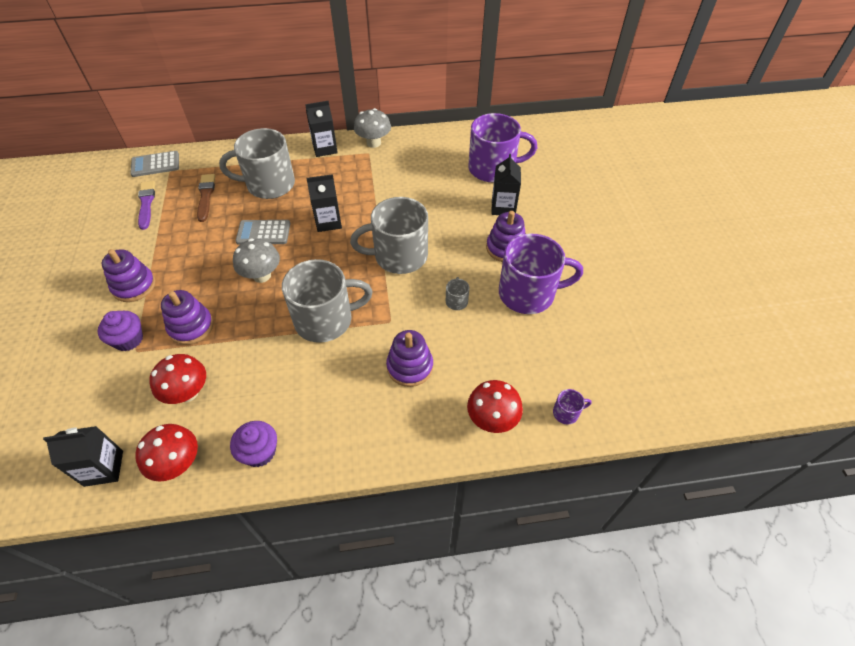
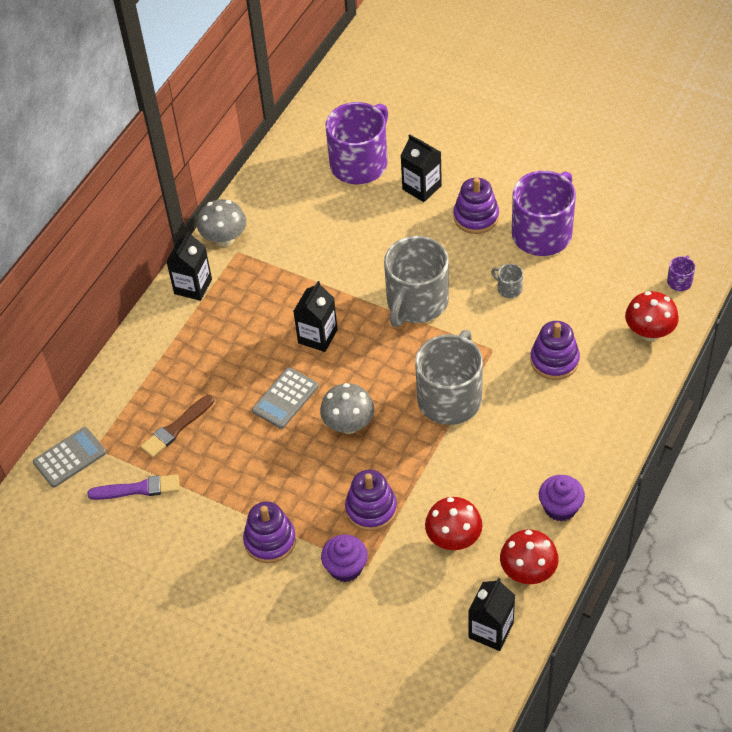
camera: 50 degrees left, 0 degrees up
grey calculator [130,151,179,177] -> grey calculator turned 150 degrees counterclockwise [33,427,106,488]
purple brush [138,181,155,230] -> purple brush turned 150 degrees clockwise [87,474,180,500]
brown brush [197,174,215,222] -> brown brush turned 75 degrees counterclockwise [141,395,214,458]
grey mug [219,128,295,199] -> none

